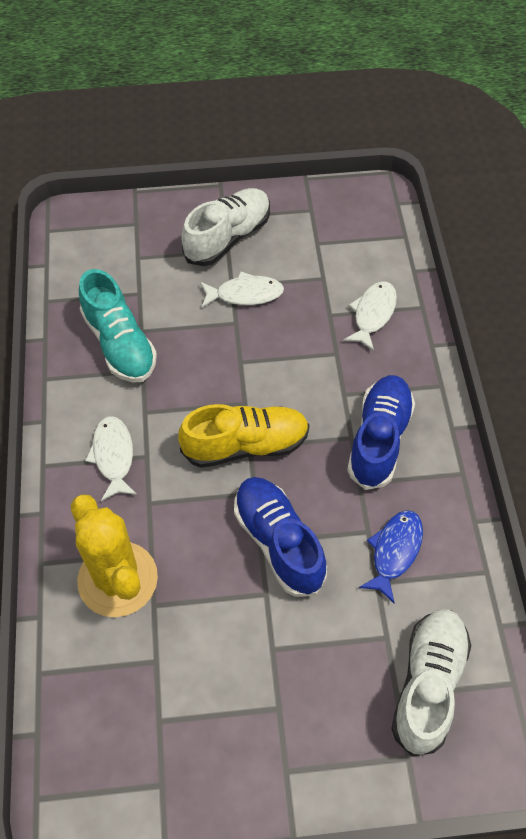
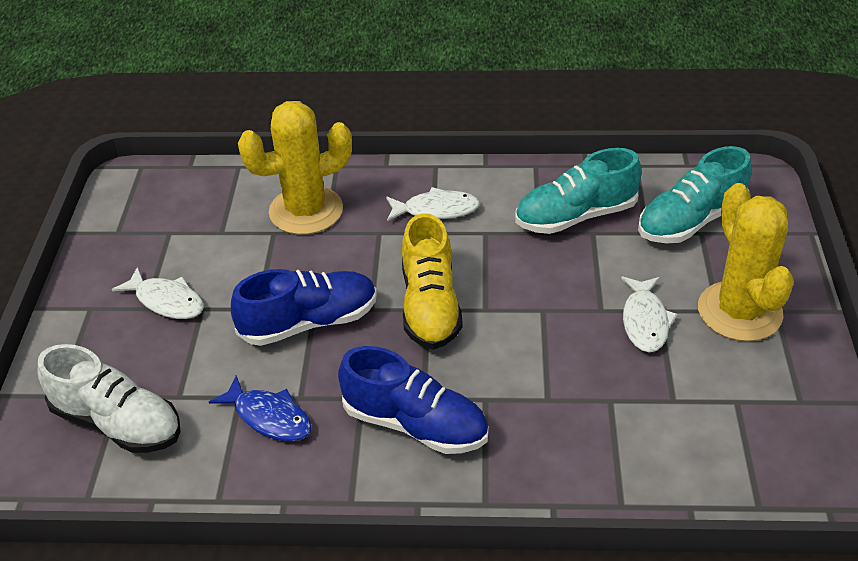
camera: 100 degrees right, 15 degrees down
white shoe [181,188,270,266] -> yellow cactus [698,183,794,341]
white fish [343,281,397,351] -> white fish moved to [112,267,204,319]
none -> turquoise shoe [638,146,752,243]

